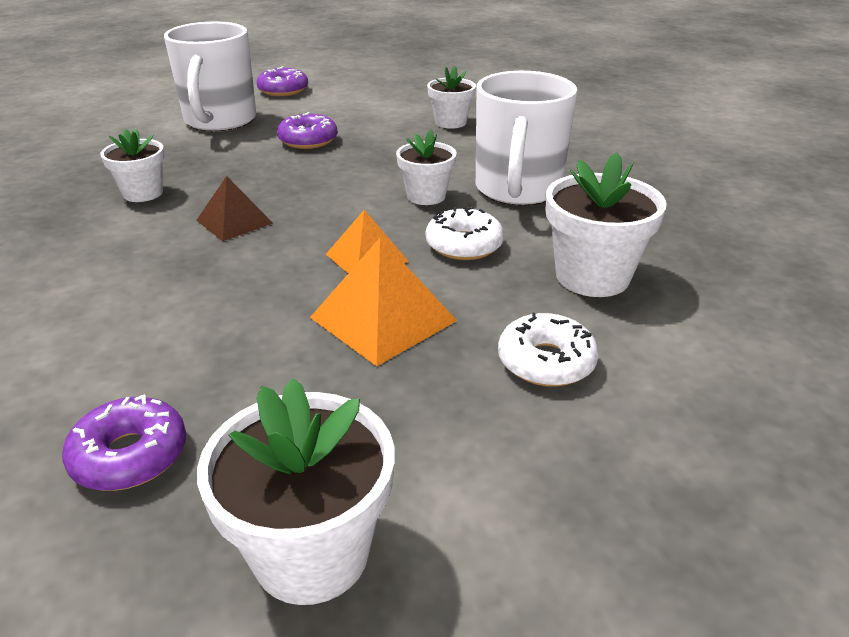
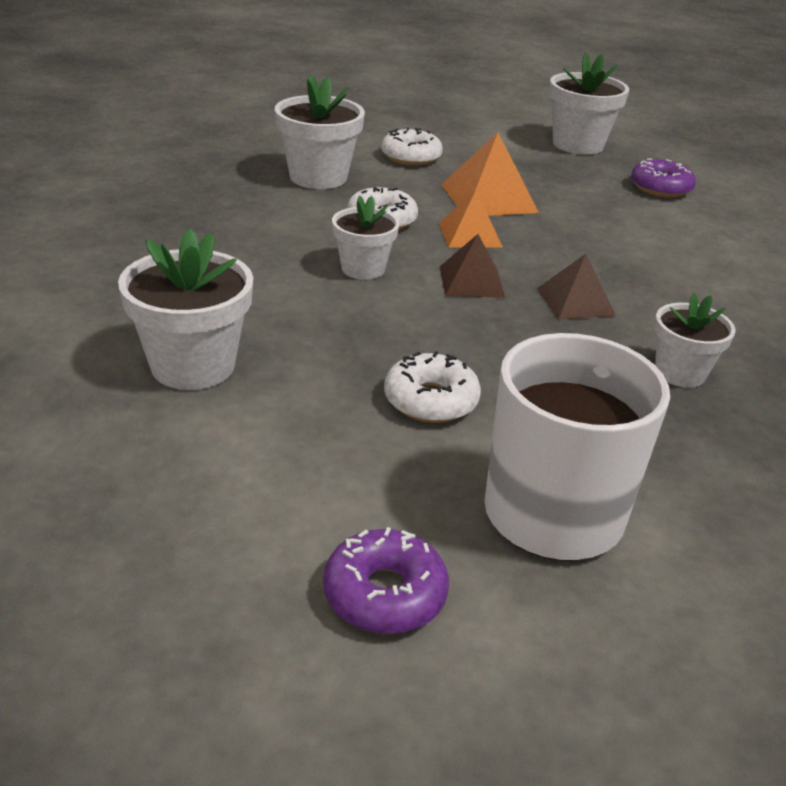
camera: 155 degrees left, 0 degrees up
purple donut [277,112,338,149] -> white donut [384,351,481,423]
white flower pot [427,66,476,129] -> white flower pot [118,229,253,390], size x1.57
white mug [476,71,577,206] -> none
none -> brown pyramid [440,234,505,298]

